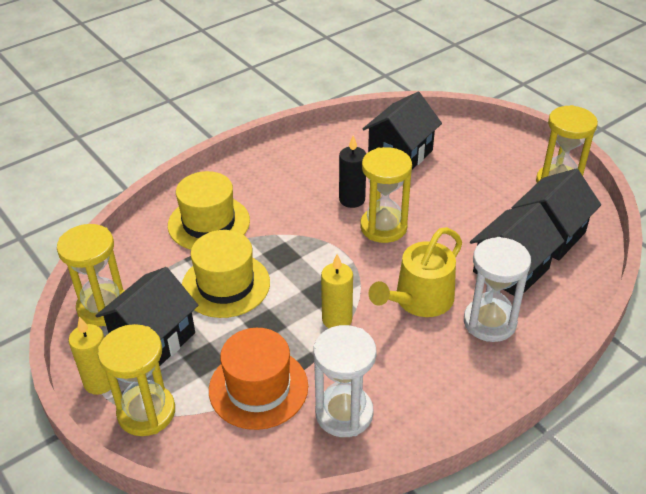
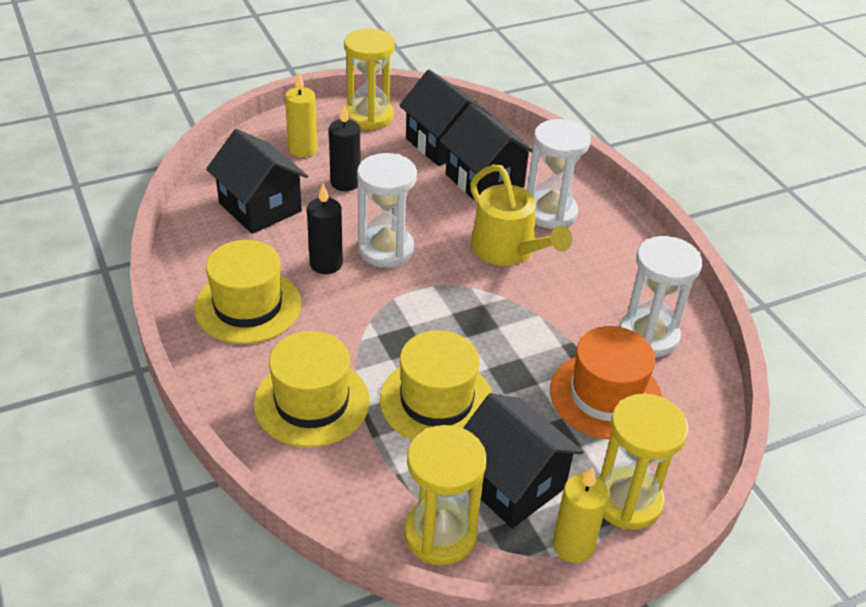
camera: 80 degrees left, 0 degrees up
yellow candle [321,254,353,328] -> yellow candle moved to [285,72,318,158]
yellow hourglass [360,147,412,243] -> white hourglass [357,153,417,268]
none -> yellow hat [194,240,301,344]
none -> black candle [329,105,360,191]

